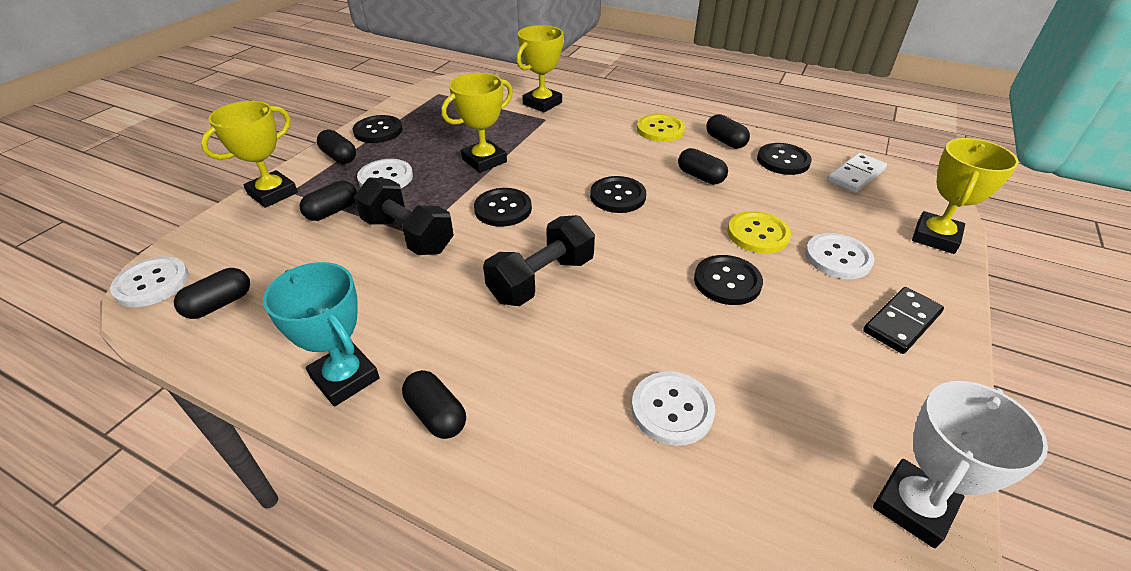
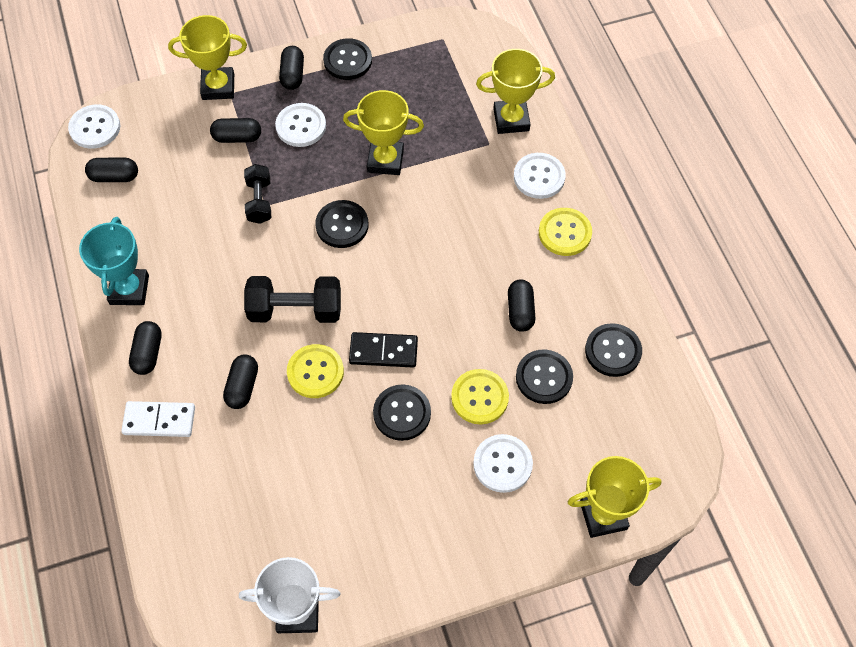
camera: 45 degrees right, 20 degrees up
black dumbbell [354,177,454,255] -> black dumbbell [244,164,271,224], size x0.64
black button [590,176,646,213] -> black button moved to [516,349,573,404]
white button [631,372,715,446] -> white button moved to [514,153,566,199]
black capsule [706,114,750,149] -> black capsule moved to [223,355,258,409]
white domino [827,153,887,193] -> white domino moved to [121,401,195,437]
black domino [863,287,944,354] -> black domino moved to [349,332,418,368]
none -> yellow button [287,344,344,398]

